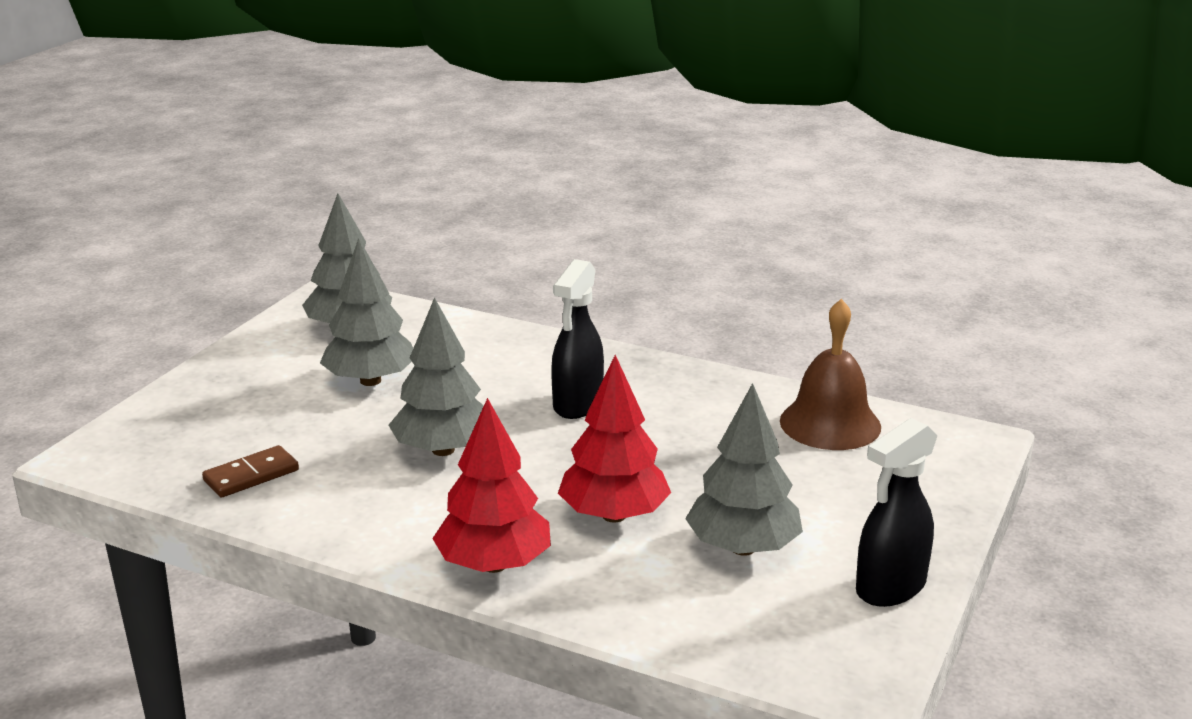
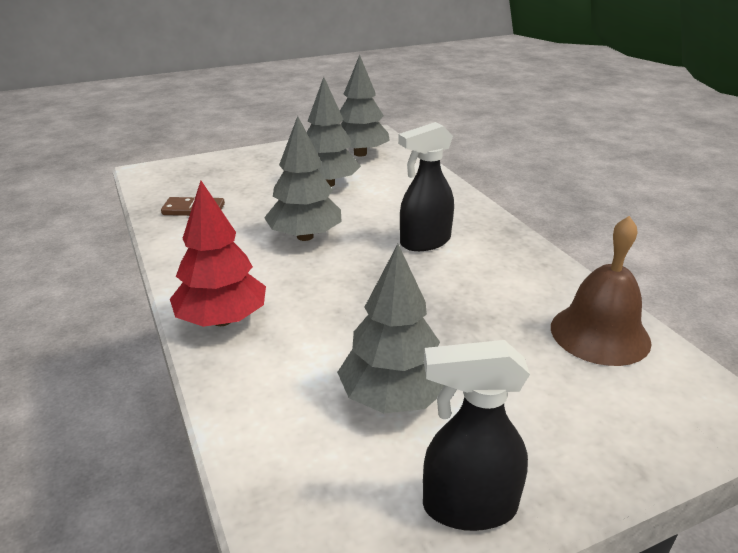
camera: 40 degrees right, 5 degrees up
red tree [558,355,671,523] -> none

